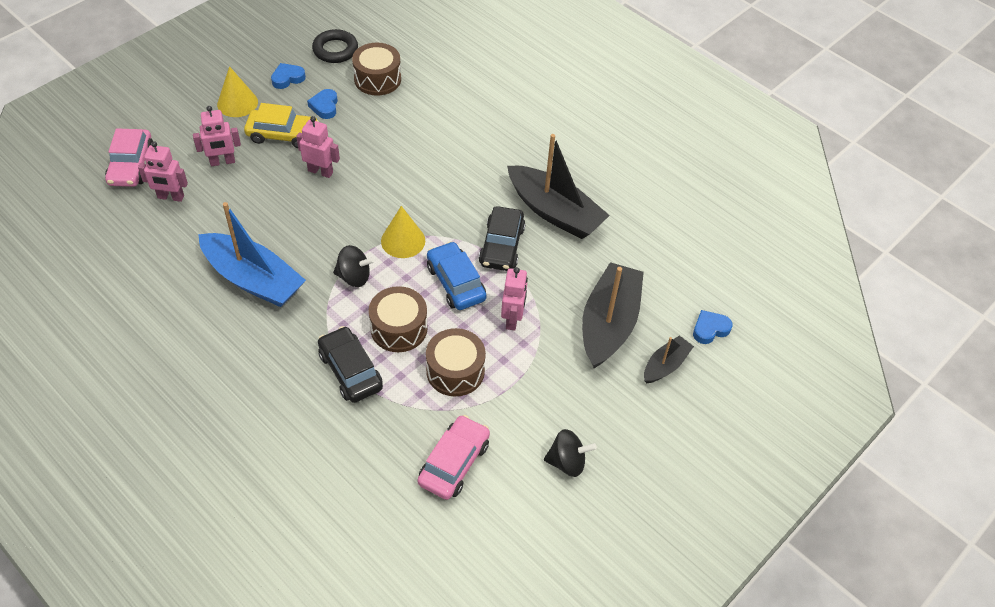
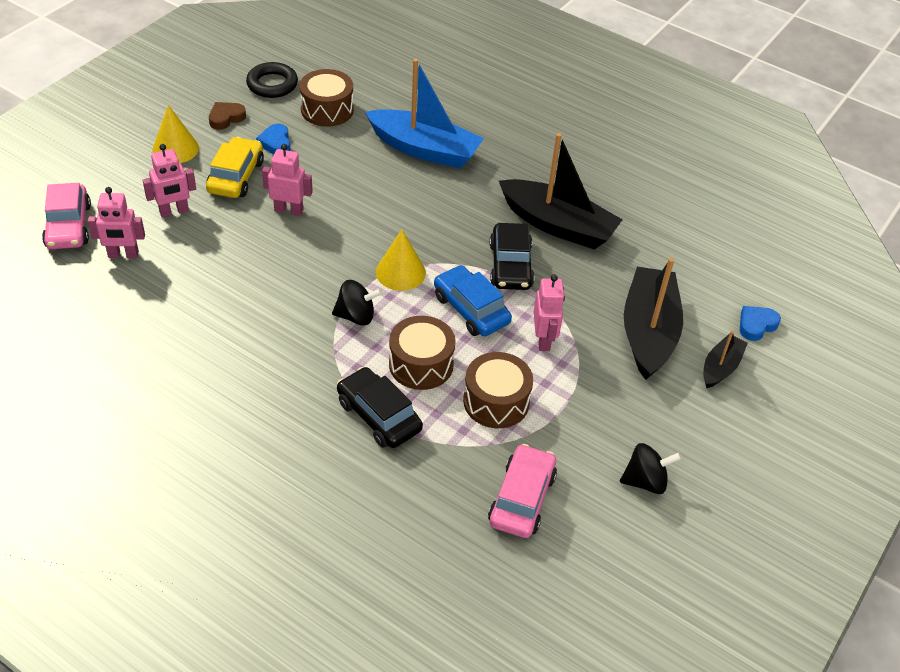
camera: 10 degrees left, 5 degrees down
blue boat [198,202,306,307] -> blue boat moved to [365,58,484,169]
yellow car [244,103,319,148] -> yellow car turned 75 degrees counterclockwise [206,137,264,198]
blue heart [271,63,306,89] -> brown heart [209,102,246,130]

